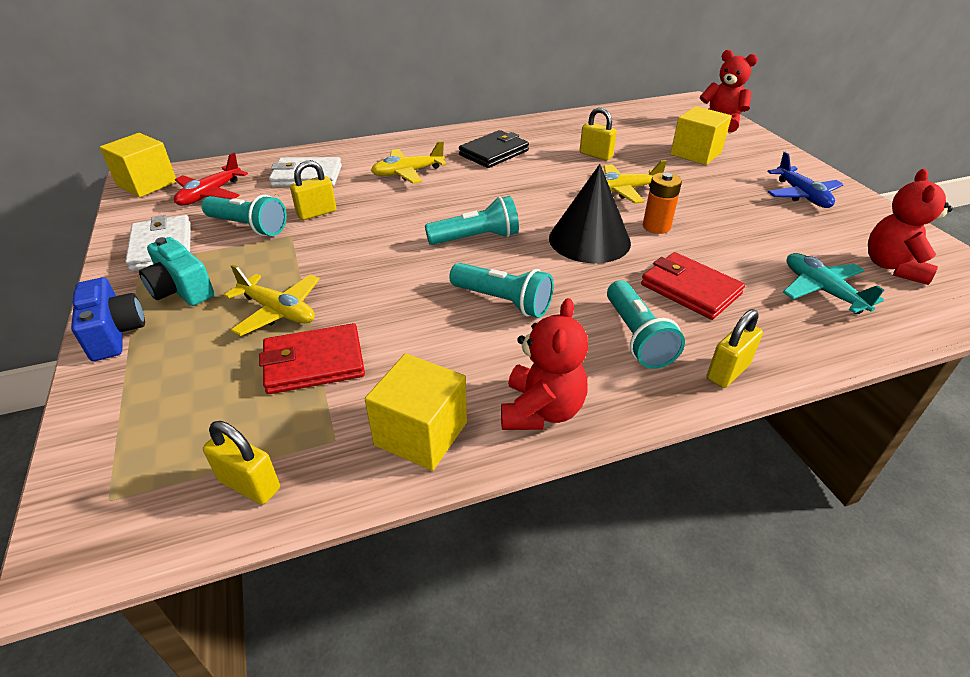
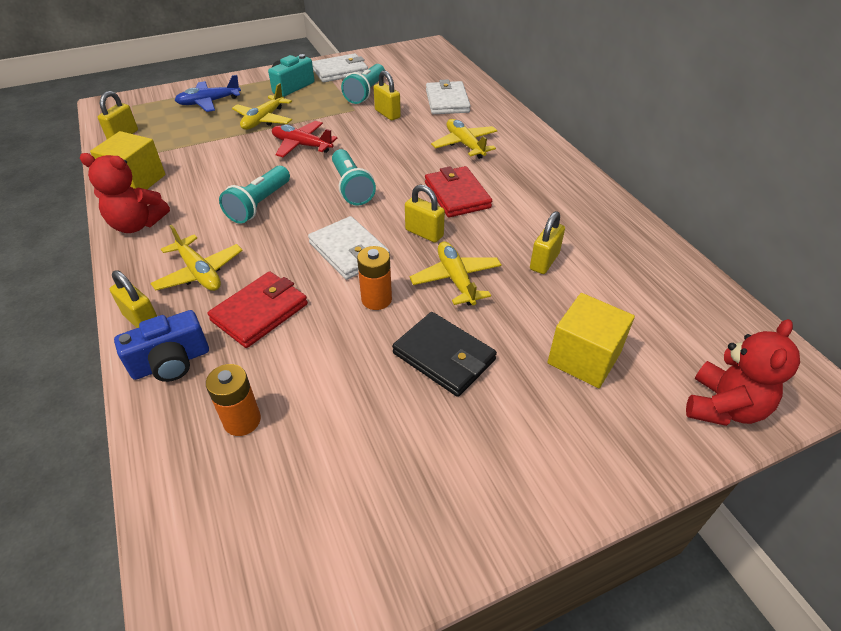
camera: 85 degrees right, 5 degrees up
blue camera [71,278,145,361] -> blue camera moved to [114,310,209,382]
yellow cube [100,133,176,197] -> none
red plane [174,152,248,206] -> red plane moved to [272,121,337,157]
red wallet [259,323,365,394] -> red wallet moved to [425,166,492,217]
black wallet [459,130,529,168] -> black wallet moved to [392,312,497,397]
black cone [549,164,631,263] -> white wallet [308,216,390,280]
turquoise flashlight [607,280,685,369] -> yellow plane [150,225,243,291]
blue plane [767,152,844,208] -> blue plane moved to [175,75,241,112]
turquoise plane [783,253,884,314] -> orange battery [206,364,261,436]
red teddy bear [868,169,953,285] -> none
none -> yellow padlock [405,185,445,243]

